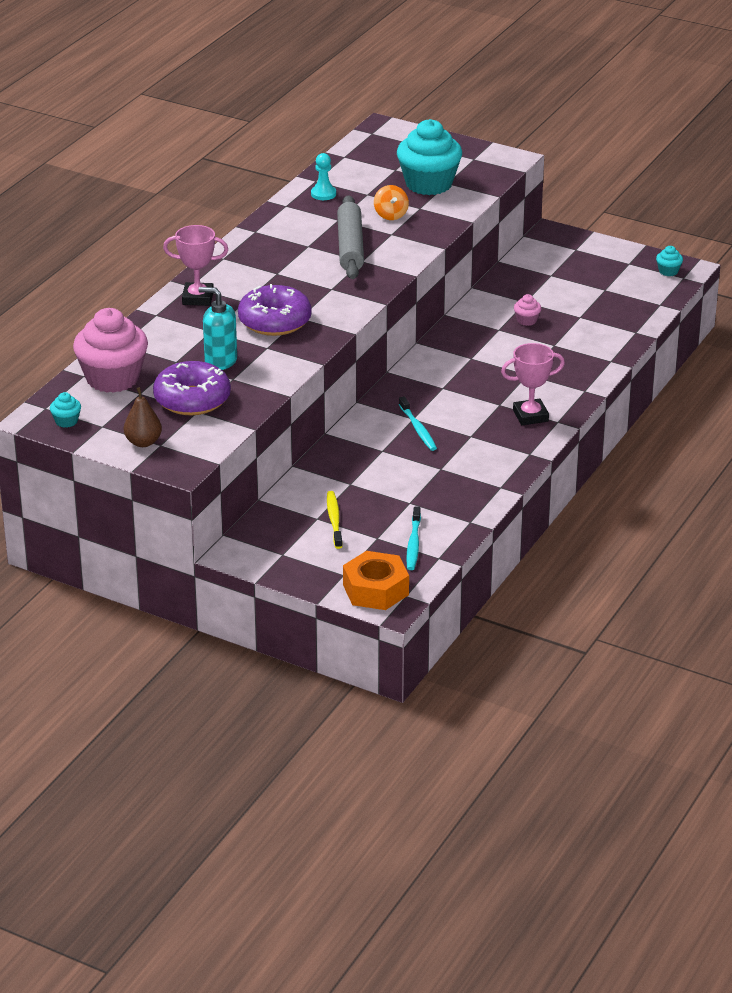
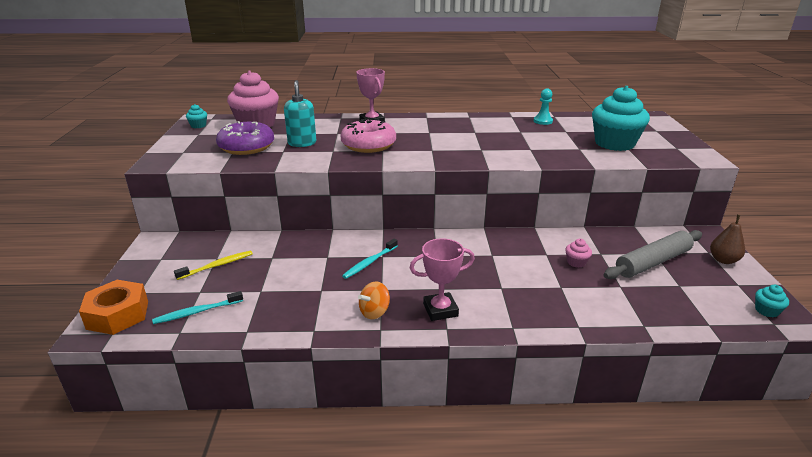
camera: 60 degrees right, 5 degrees down
brown pear [124,387,162,447] -> brown pear moved to [710,215,745,264]
purple donut [238,284,312,336] -> pink donut [340,119,396,153]
grey rolling pin [337,195,364,279] -> grey rolling pin moved to [604,230,702,279]
orange spinning top [374,185,409,220] -> orange spinning top moved to [358,281,390,319]
pink trophy [501,343,565,425] -> pink trophy turned 60 degrees counterclockwise [410,238,475,321]

